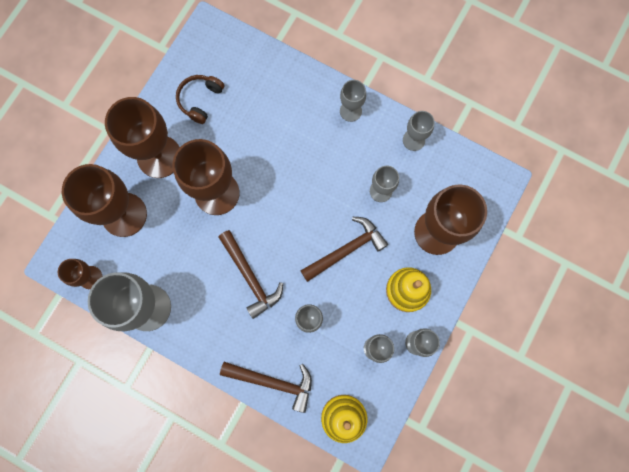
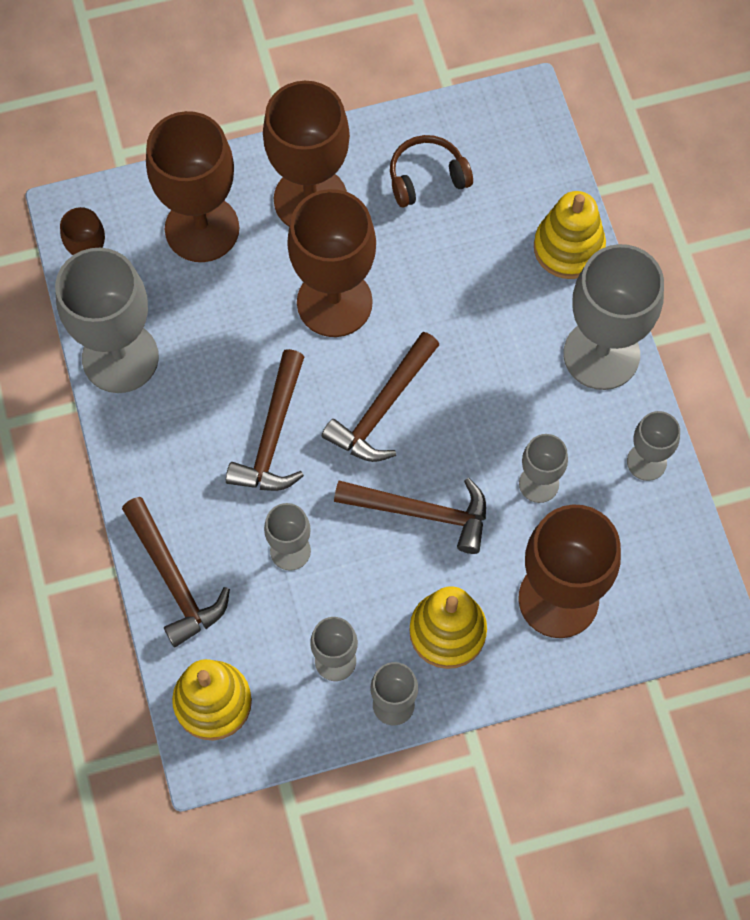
camera: 45 degrees right, 10 degrees down
grey goblet [340,80,366,122] -> grey goblet [563,244,664,390], size x1.96
none -> brown hammer [322,332,439,462]
none -> yellow stacking toy [534,191,606,279]

